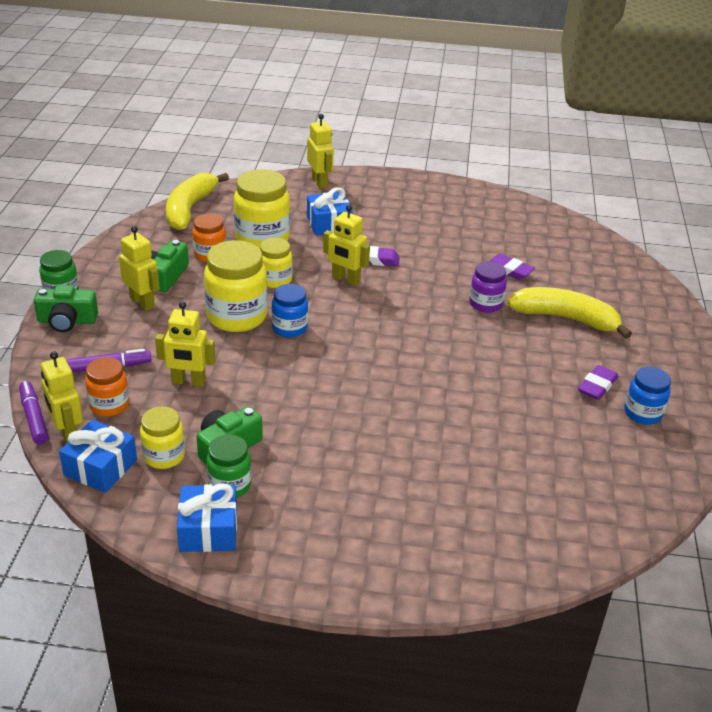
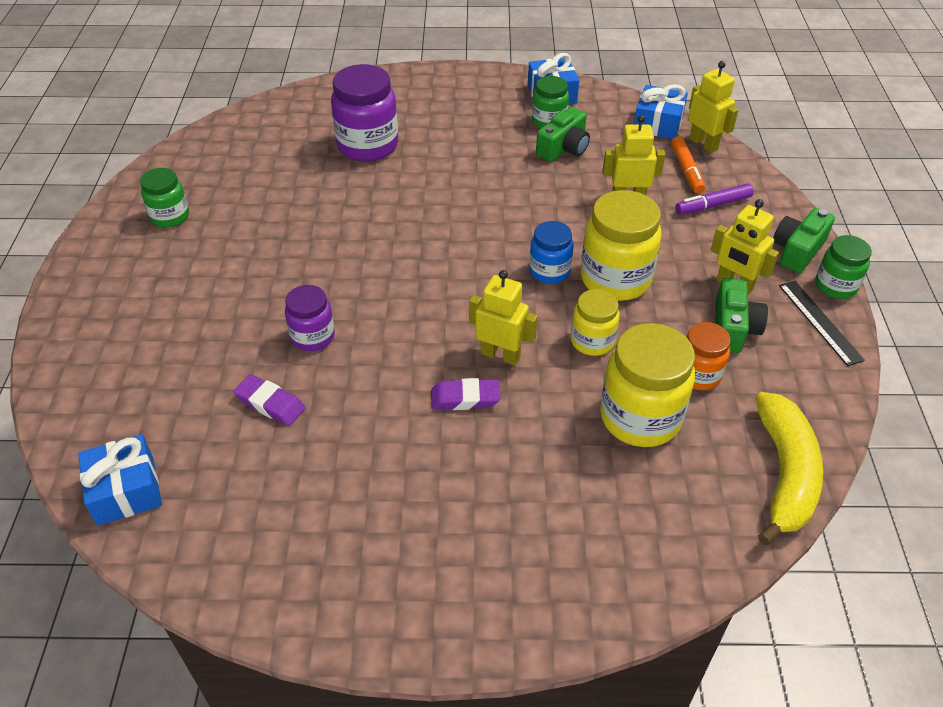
camera: 175 degrees right, 10 degrees up
purple marker [19,381,48,444] -> none
green camera [34,285,98,332] -> green camera turned 45 degrees counterclockwise [773,208,835,273]
orange jar [85,357,129,417] -> orange marker [671,136,705,193]
yellow jar [140,406,185,469] -> none
yellow robot [307,114,334,189] -> none
blue gift [307,187,353,236] -> blue gift moved to [78,434,162,525]
yellow banana [507,287,632,339] -> none
purple eraser [578,365,618,400] -> none
blue jar [625,367,671,425] -> green jar [140,168,189,228]
none -> purple jar [331,64,398,162]
none -> black ruler [779,281,865,366]

